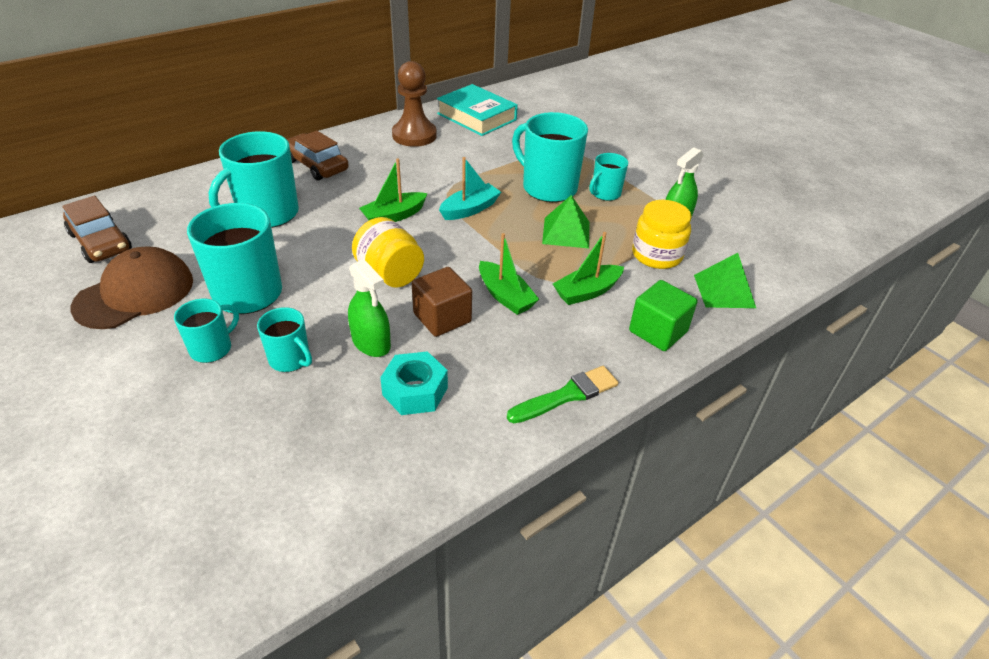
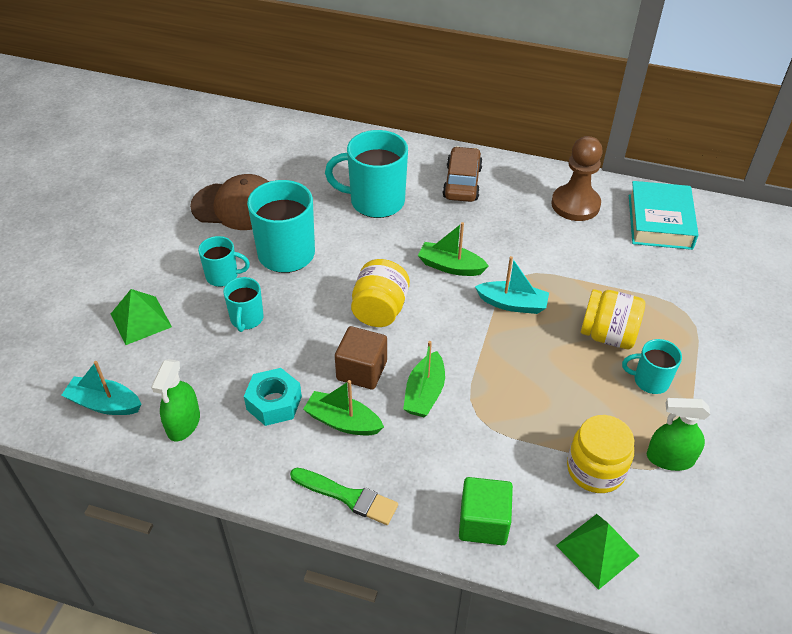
camera: 55 degrees right, 5 degrees up
brown car [63,196,132,263] -> none
green spray bottle [348,259,391,357] -> green spray bottle moved to [151,359,200,441]
turquoise mug [512,112,588,202] -> yellow jar [581,289,645,349]
green pyramid [542,195,589,248] -> green pyramid moved to [111,289,172,345]
green boat [553,232,624,305] -> green boat moved to [303,380,384,435]
none -> turquoise boat [61,361,142,415]

